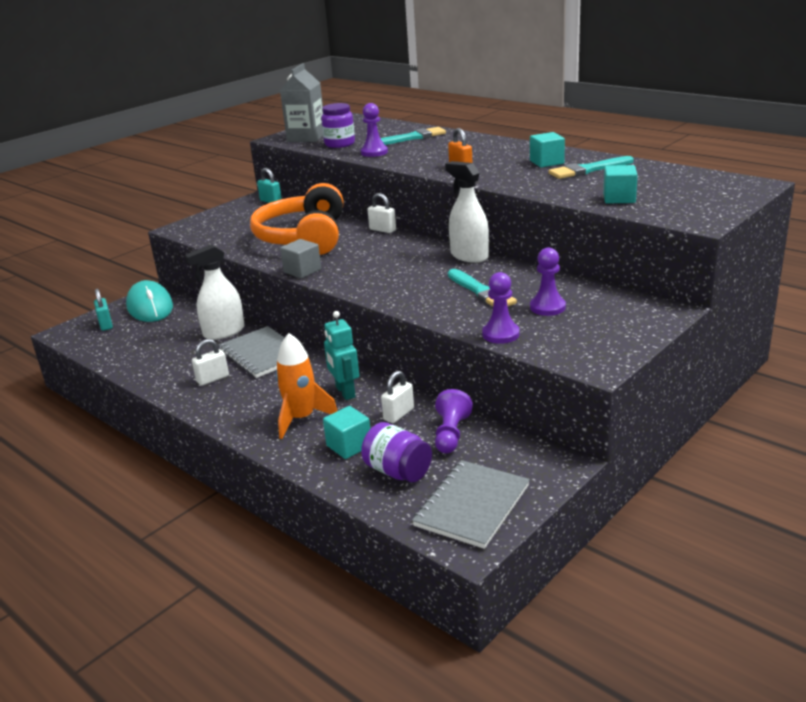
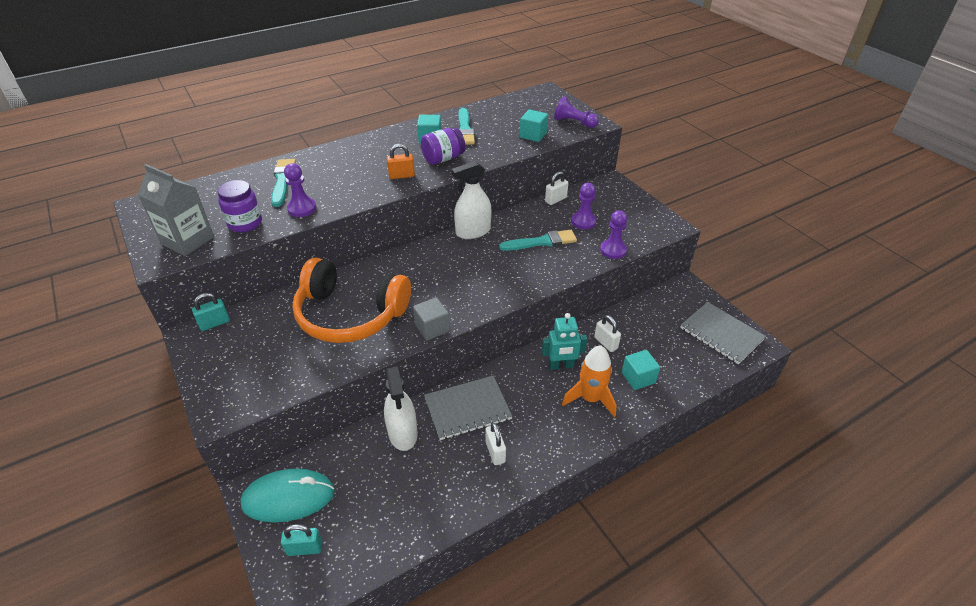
camera: 75 degrees left, 15 degrees up
purple jar [361,422,432,482] -> purple jar moved to [421,128,465,165]
white padlock [367,193,396,233] -> white padlock moved to [545,171,568,205]
purple pawn [435,389,473,454] -> purple pawn moved to [554,96,599,128]

